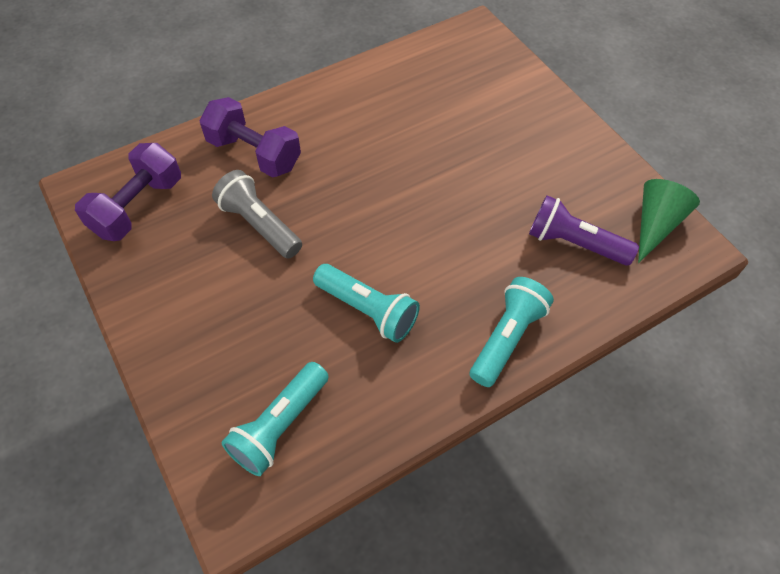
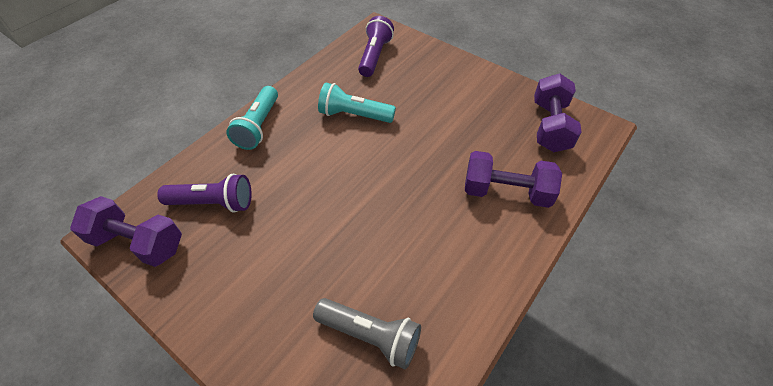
camera: 160 degrees right, 5 degrees down
grey flashlight [212,170,302,259] -> grey flashlight moved to [313,298,421,369]
turquoise flashlight [221,362,329,476] -> purple flashlight [358,16,394,77]
green cone [638,179,700,263] -> purple dumbbell [70,196,182,267]

